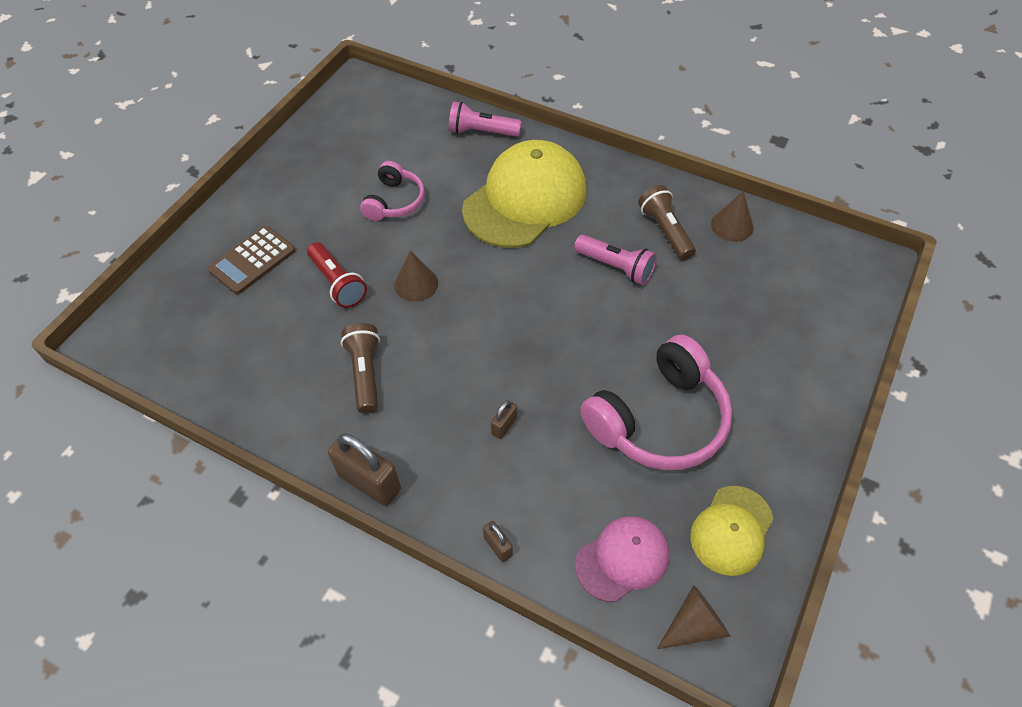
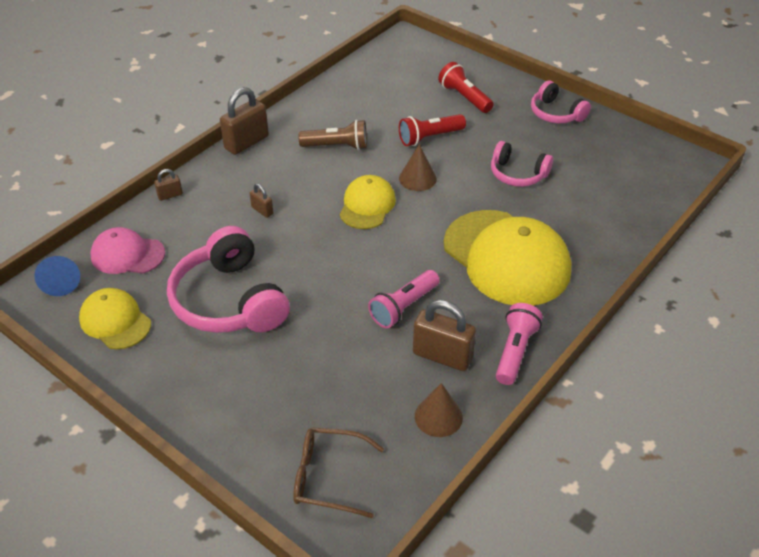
camera: 100 degrees right, 10 degrees down
brown calculator [208,226,296,294] -> red flashlight [438,62,494,113]
pink flashlight [449,101,522,137] -> pink flashlight moved to [496,303,543,385]
pink cap [575,516,669,602] -> pink cap turned 120 degrees clockwise [91,227,165,274]
brown flashlight [638,185,696,260] -> brown padlock [413,300,476,371]
brown cone [657,585,730,649] -> blue cone [34,256,80,296]
none -> brown glasses [293,427,384,518]
none -> yellow cap [339,175,396,229]
none -> pink headphones [531,81,591,123]

